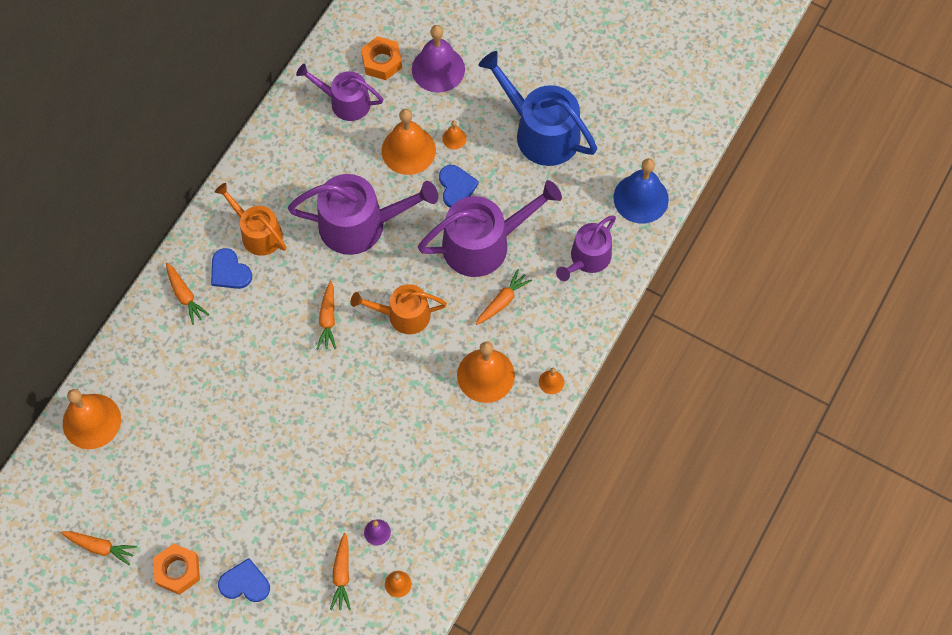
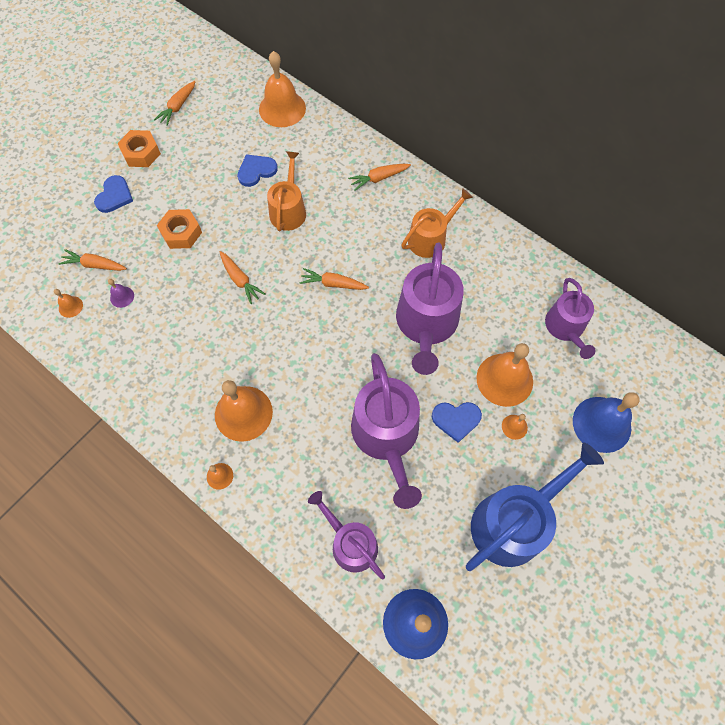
camera: 100 degrees right, 0 degrees up
blue heart [211,248,252,289] -> blue heart moved to [237,154,278,187]
purple watering can [296,64,384,121] -> purple watering can turned 150 degrees clockwise [545,278,596,359]
orange watering can [351,284,447,334] -> orange watering can moved to [267,151,306,231]
orange nut [361,36,402,80] -> orange nut moved to [157,209,202,249]
purple bell [412,25,465,93] -> blue bell [573,392,640,453]
orange carrot [476,269,532,325] -> orange carrot moved to [220,251,265,304]

